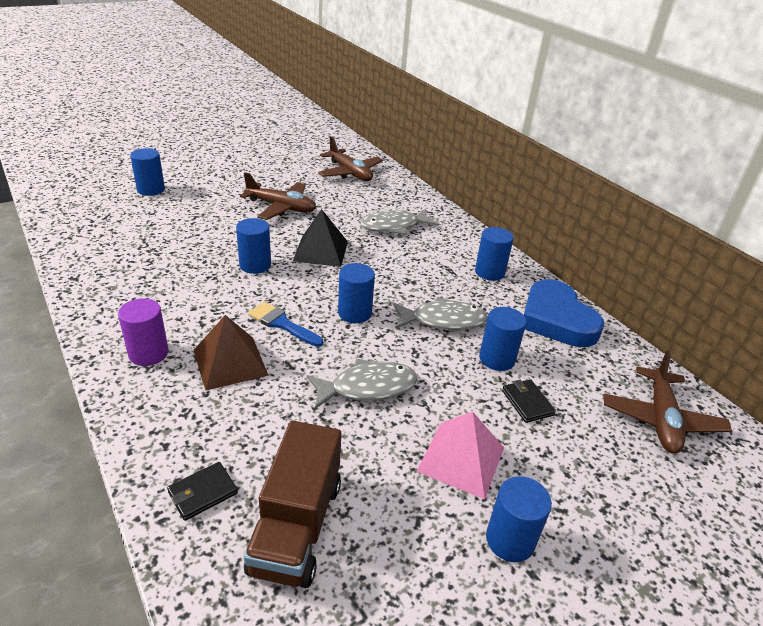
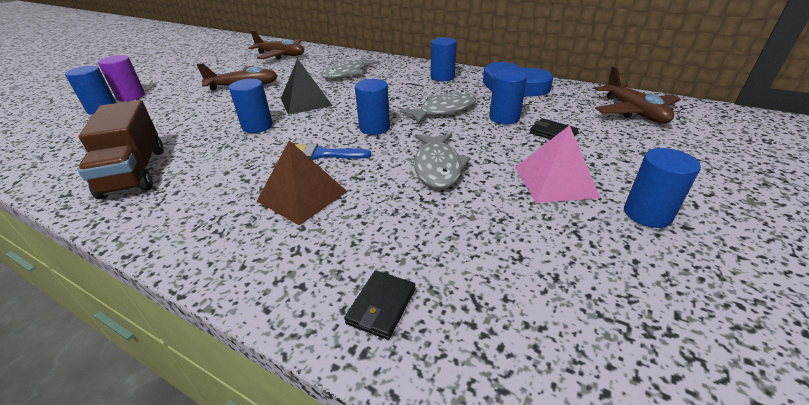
camera: 25 degrees left, 0 degrees up
purple cylinder [118,298,168,366] -> purple cylinder moved to [98,55,145,101]
brown truck [244,421,341,588] -> brown truck moved to [78,100,163,199]
grey fish [307,359,418,409] -> grey fish turned 135 degrees clockwise [414,133,471,189]

